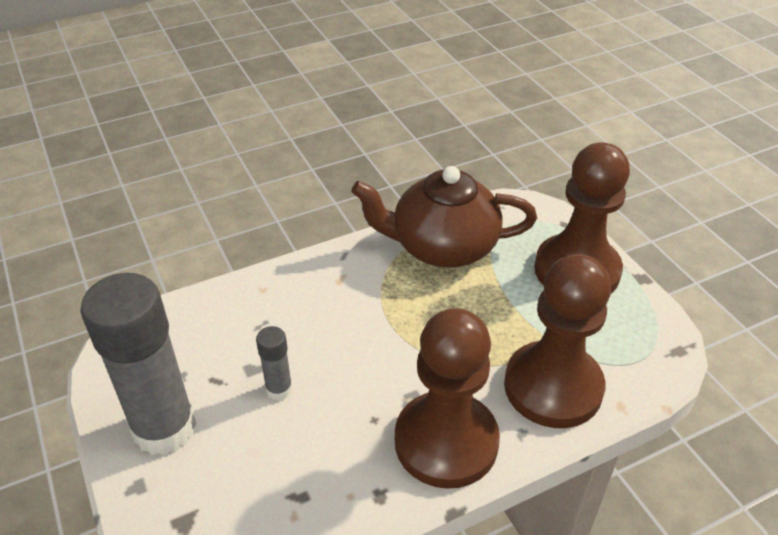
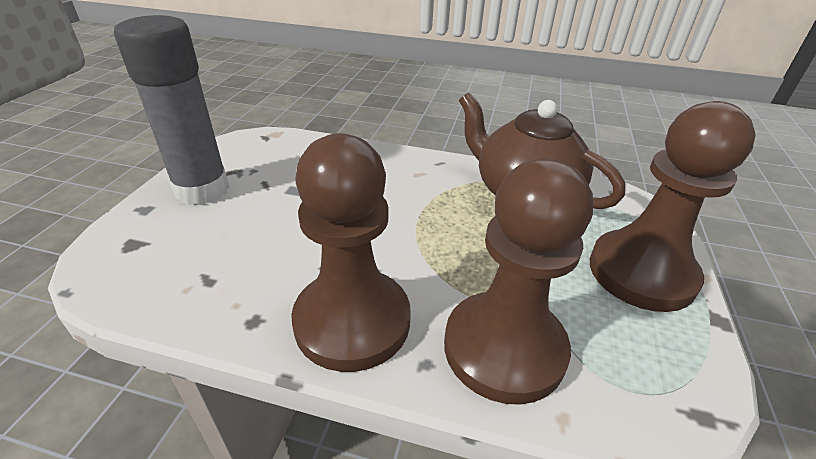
camera: 40 degrees right, 5 degrees down
grey glue stick [256,326,293,400] -> none

